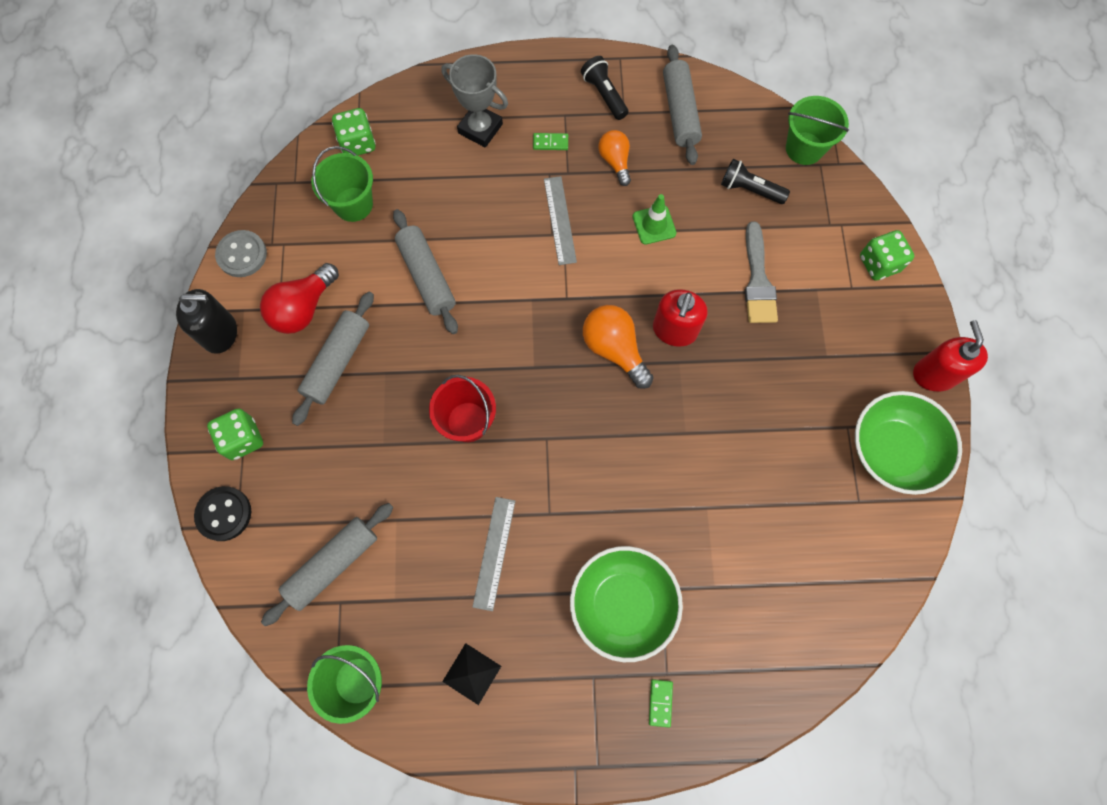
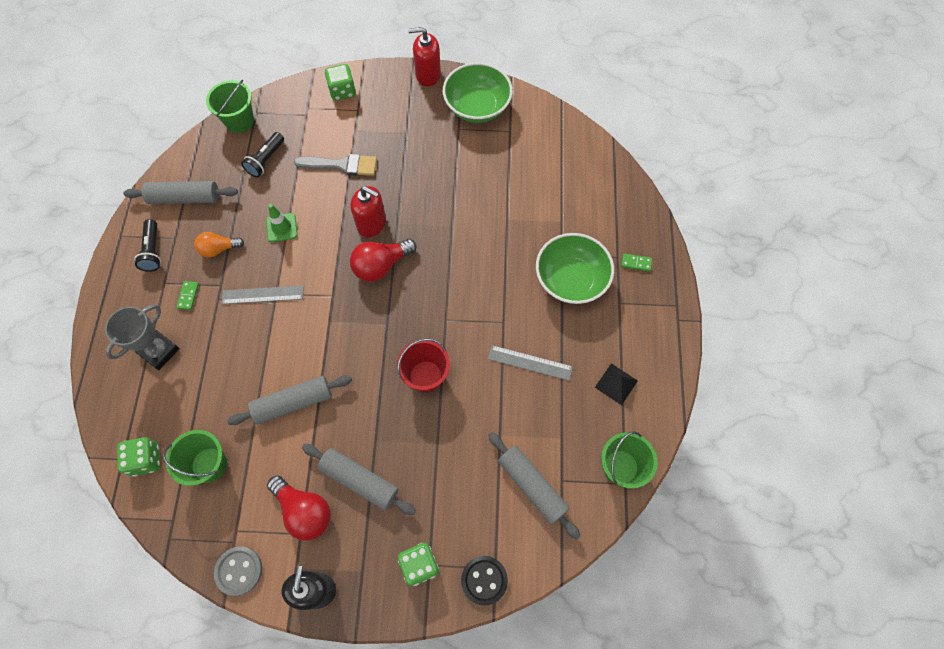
camera: 85 degrees left, 5 degrees down
black flashlight [581,56,629,120] -> black flashlight turned 75 degrees counterclockwise [134,219,161,272]
orange light bulb [583,305,654,389] -> red light bulb [350,239,416,282]

